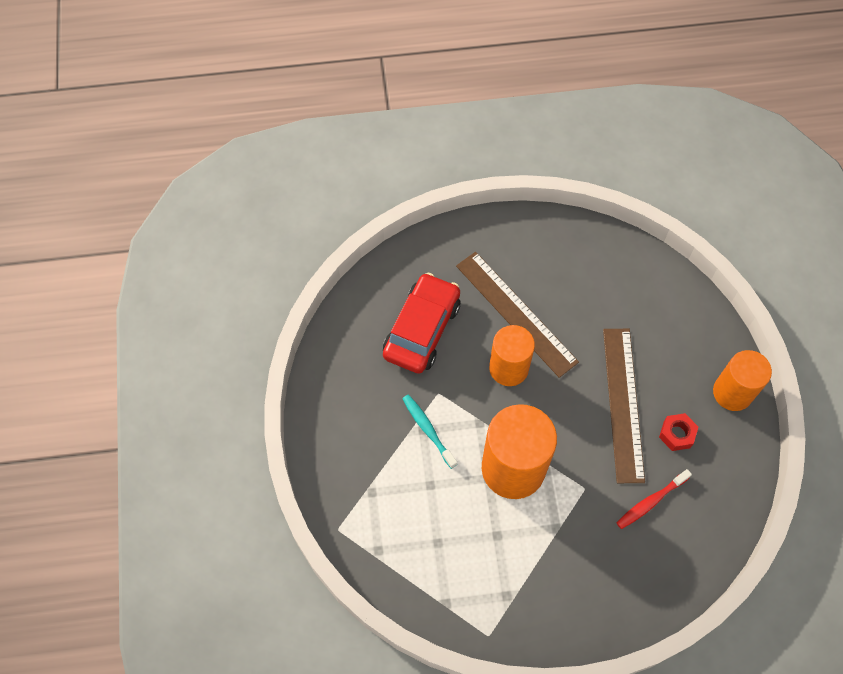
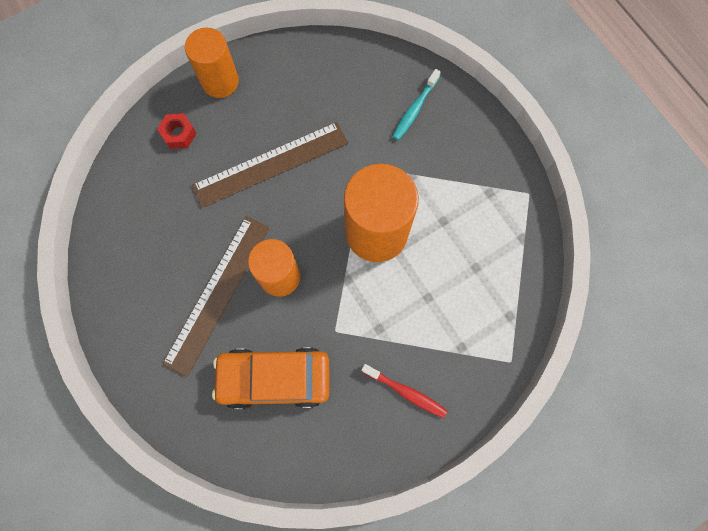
camera: 115 degrees left, 10 degrees up
red car [383,273,461,374] -> orange car [212,347,330,409]
turquoise toothbrush [402,395,457,469] -> turquoise toothbrush moved to [393,69,441,140]
red toothbrush [616,469,692,529] -> red toothbrush moved to [361,364,447,418]
red nut [659,413,698,451] -> red nut moved to [157,113,197,149]

